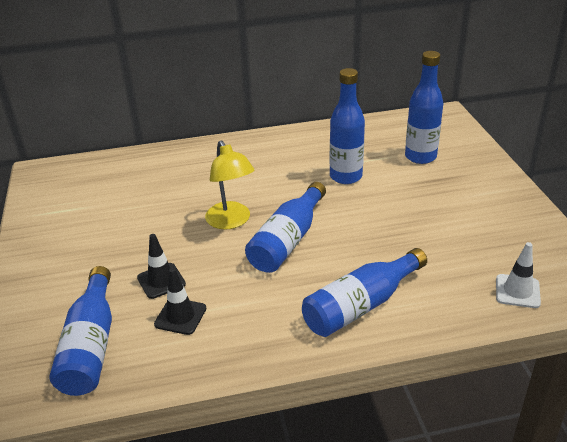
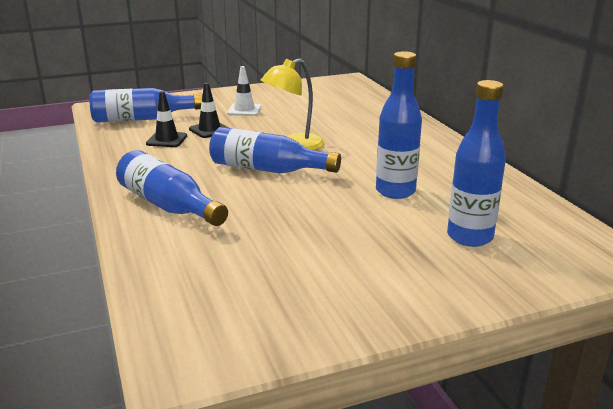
camera: 80 degrees right, 10 degrees down
white traffic cone [496,242,541,308] -> white traffic cone moved to [227,66,261,116]

